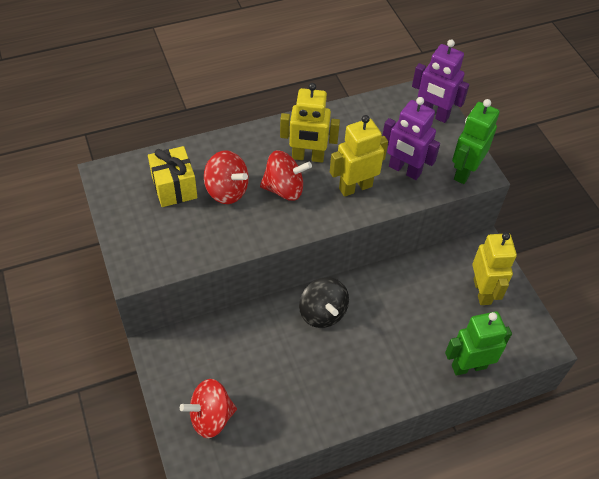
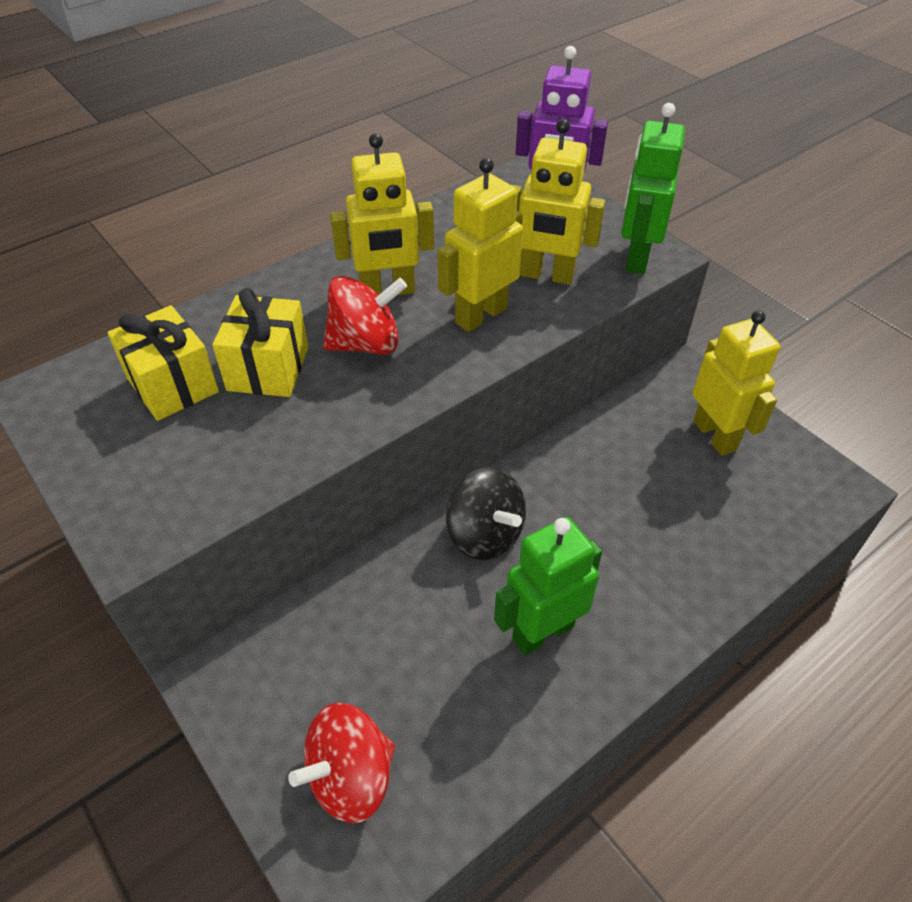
camera: 15 degrees left, 5 degrees down
red spinning top [204,150,249,204] -> yellow gift [212,288,308,397]
purple robot [382,97,440,180] -> yellow robot [512,119,606,285]
green robot [445,311,512,376] -> green robot moved to [494,517,602,655]

